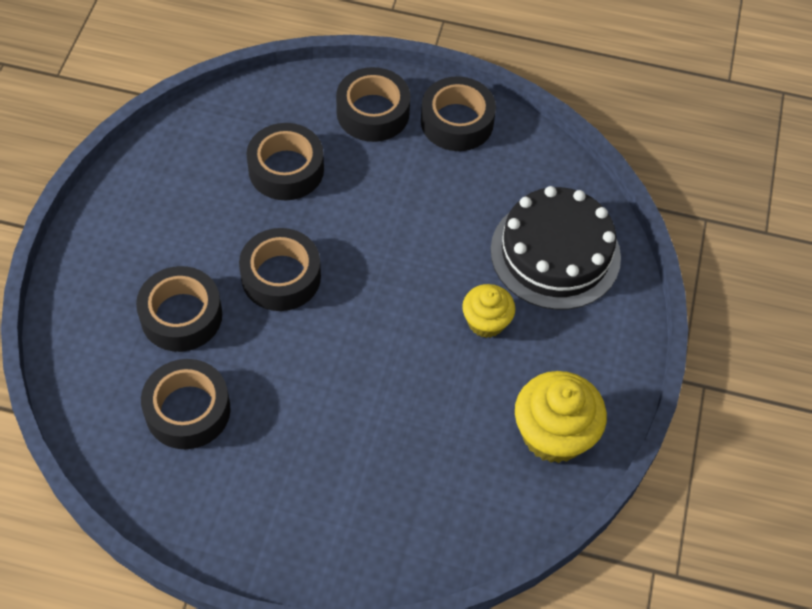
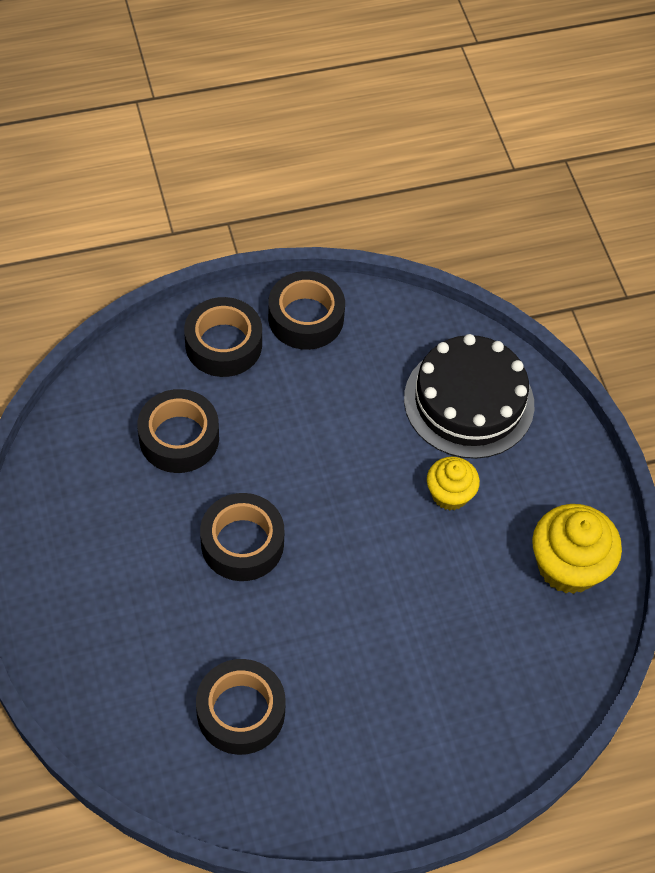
camera: 30 degrees left, 0 degrees up
black tape [136,266,222,352] -> none

